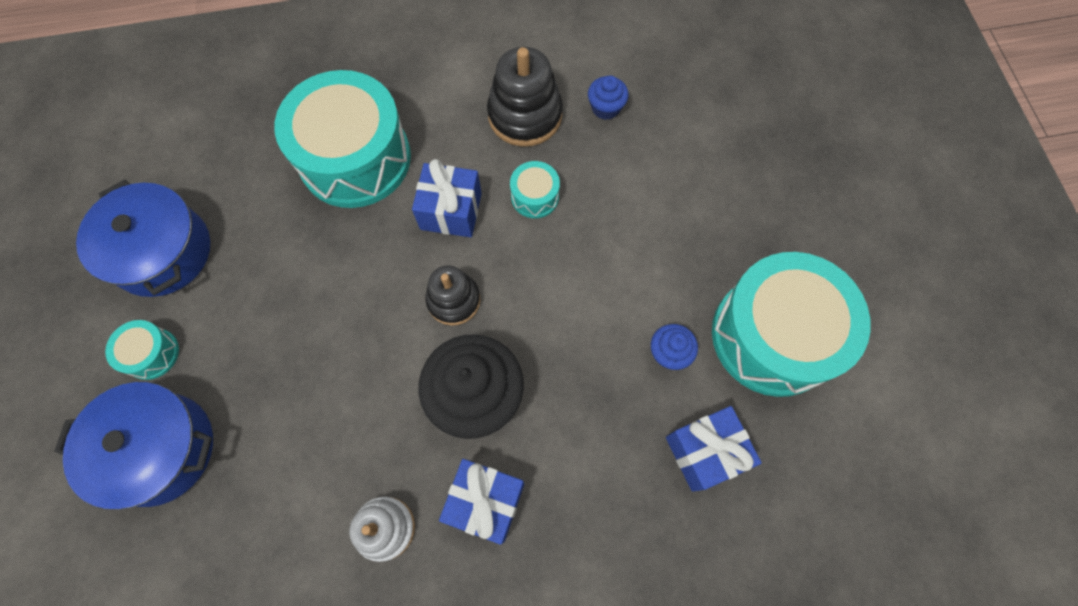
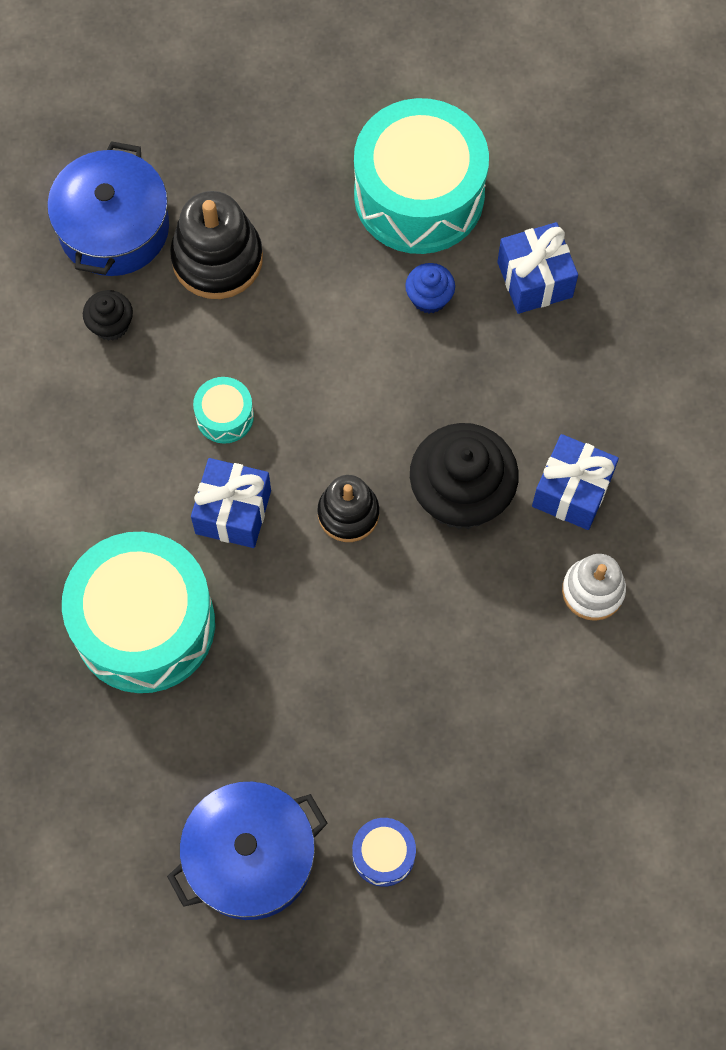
camera: 85 degrees left, 0 degrees up
blue pot [54,382,213,510] -> blue pot moved to [47,141,169,276]
turquoise drum [105,320,179,380] -> blue drum [352,818,416,887]
black stacking toy [487,47,563,147] -> black stacking toy moved to [170,191,263,299]
blue cupcake [588,75,629,120] -> black cupcake [83,290,133,341]

